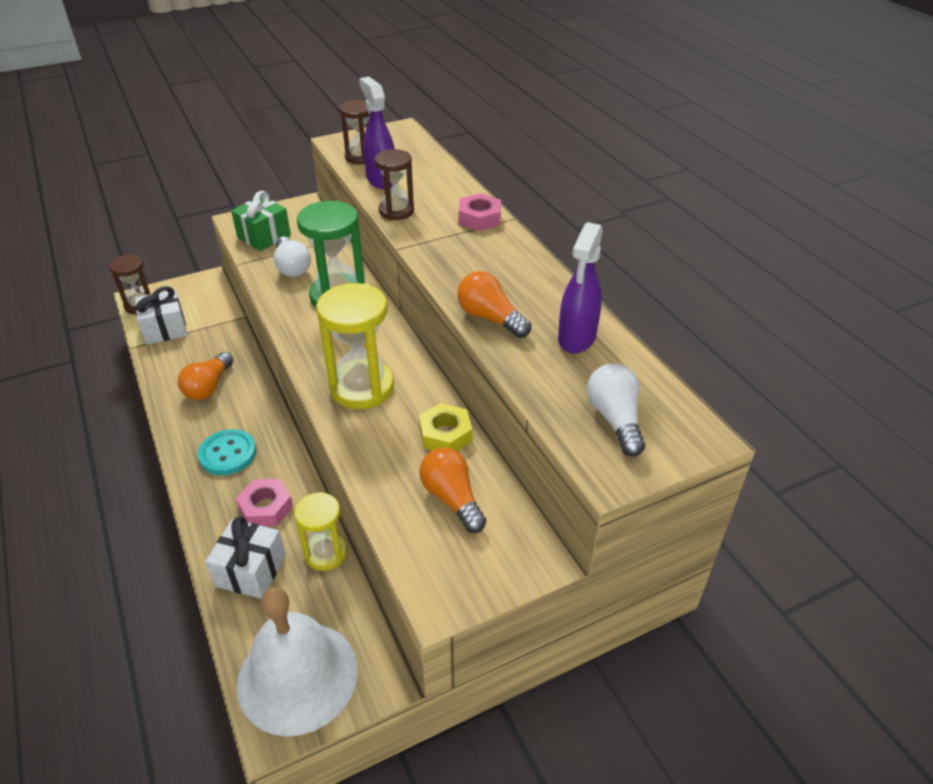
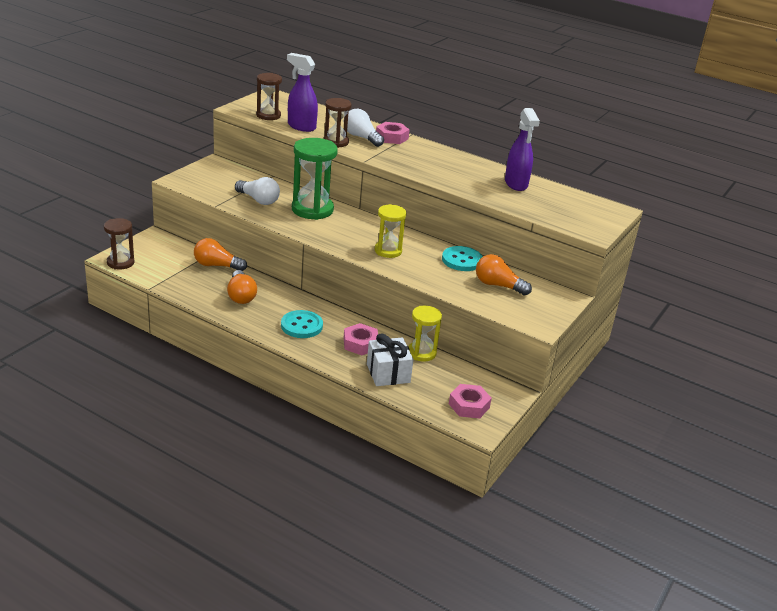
camera: 35 degrees left, 10 degrees down
white gift [135,286,187,345] -> none
green gift [231,191,291,251] -> none
white bell [237,587,358,736] -> pink nut [449,384,492,418]
yellow hourglass [316,283,394,409] -> yellow hourglass [375,204,406,258], size x0.62
yellow nut [419,403,472,451] -> turquoise button [442,246,483,271]
orange light bulb [457,271,531,338] -> orange light bulb moved to [194,238,247,271]
white light bulb [587,364,645,457] -> white light bulb moved to [347,109,384,147]

